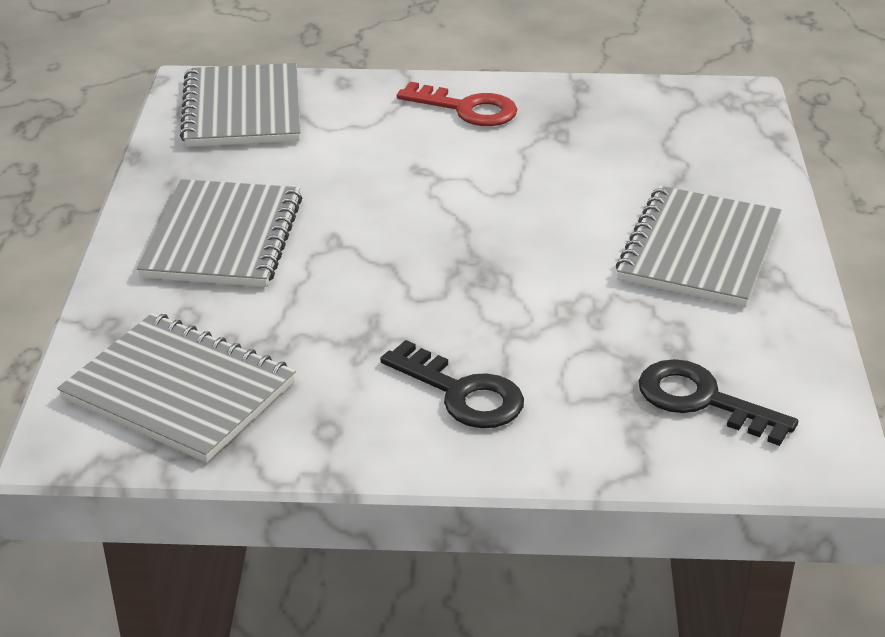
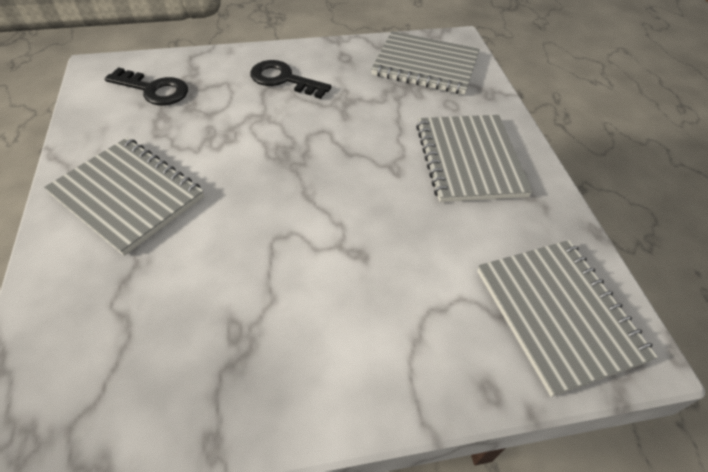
camera: 165 degrees right, 15 degrees up
red key [397,82,518,126] -> none
grey notebook [616,186,781,307] -> grey notebook turned 60 degrees counterclockwise [44,138,204,256]

